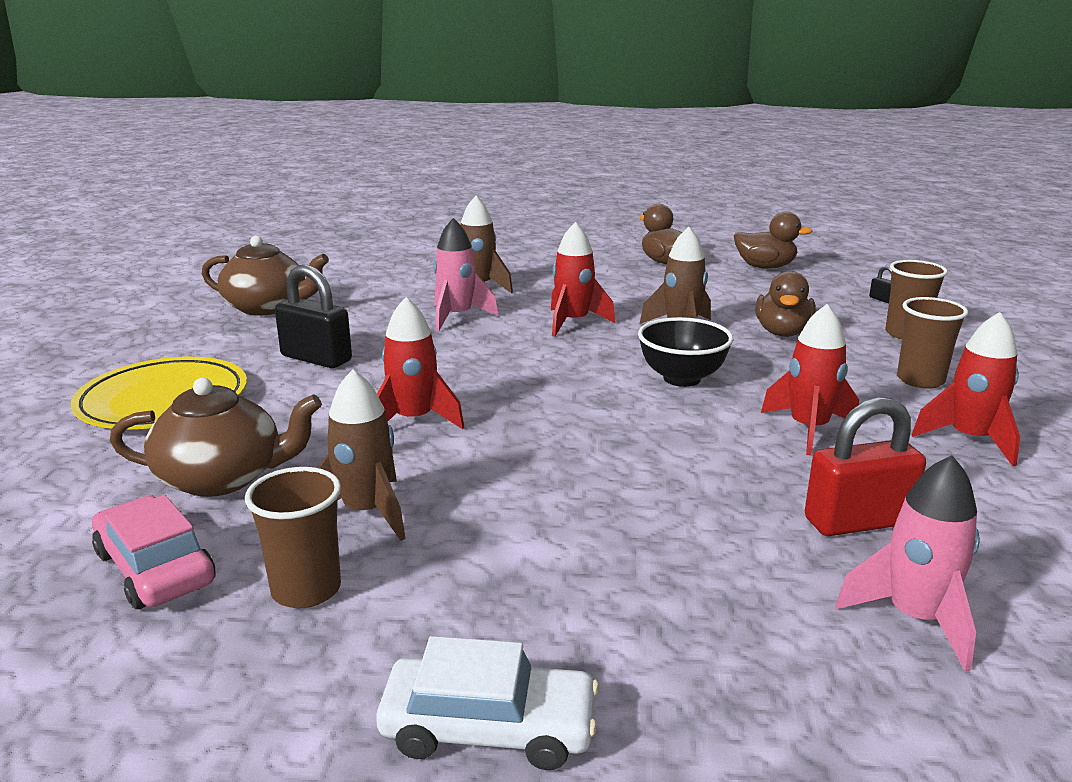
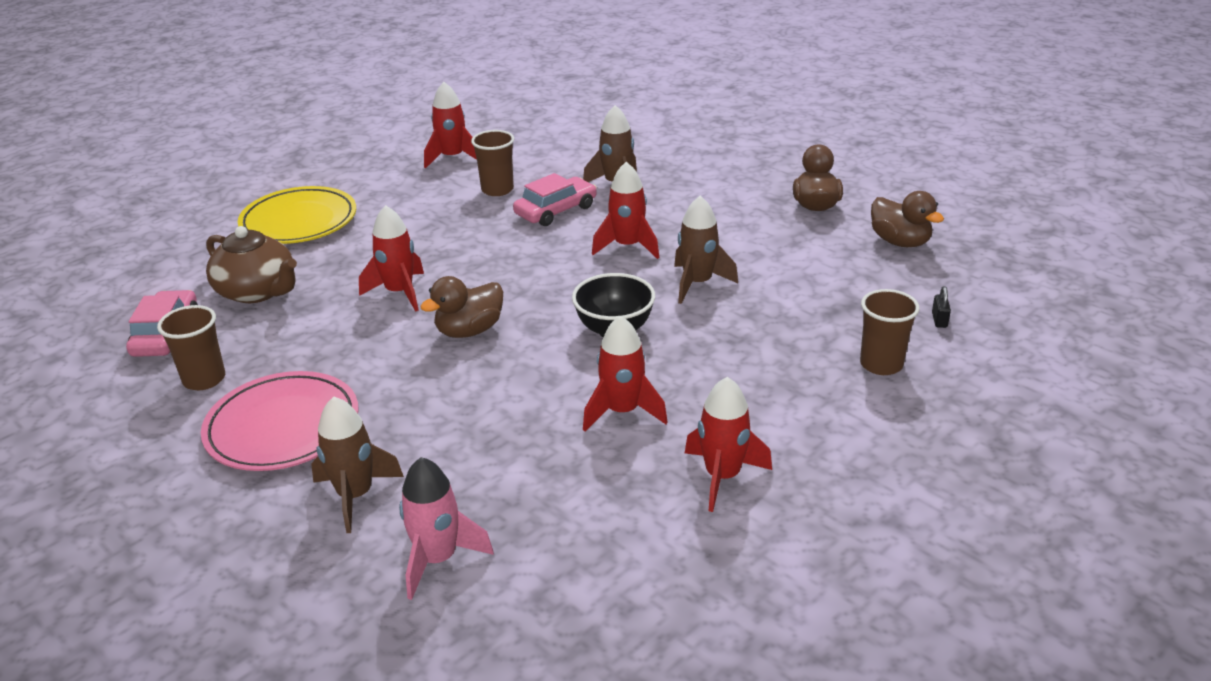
camera: 40 degrees right, 10 degrees up
brown teapot [202,236,329,316] -> red rocket [424,82,477,168]
black padlock [275,265,352,368] -> none
brown rocket [318,369,406,541] -> brown rocket moved to [311,397,404,533]
white car [376,636,599,770] -> none
pink rocket [433,218,498,332] -> pink car [513,173,597,226]
brown duck [755,271,816,337] -> brown duck moved to [420,276,503,338]
red padlock [805,397,926,536] -> none
brown cup [897,297,968,389] -> brown cup moved to [471,130,515,196]
none -> pink plate [201,371,359,471]

